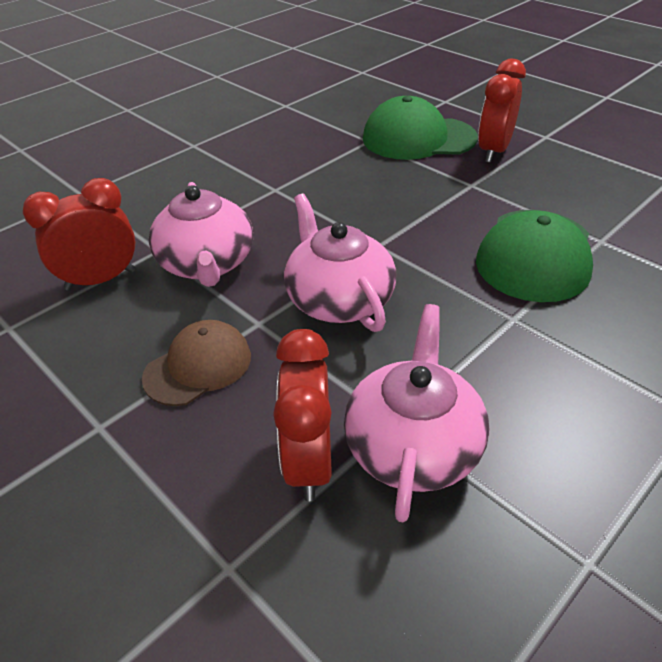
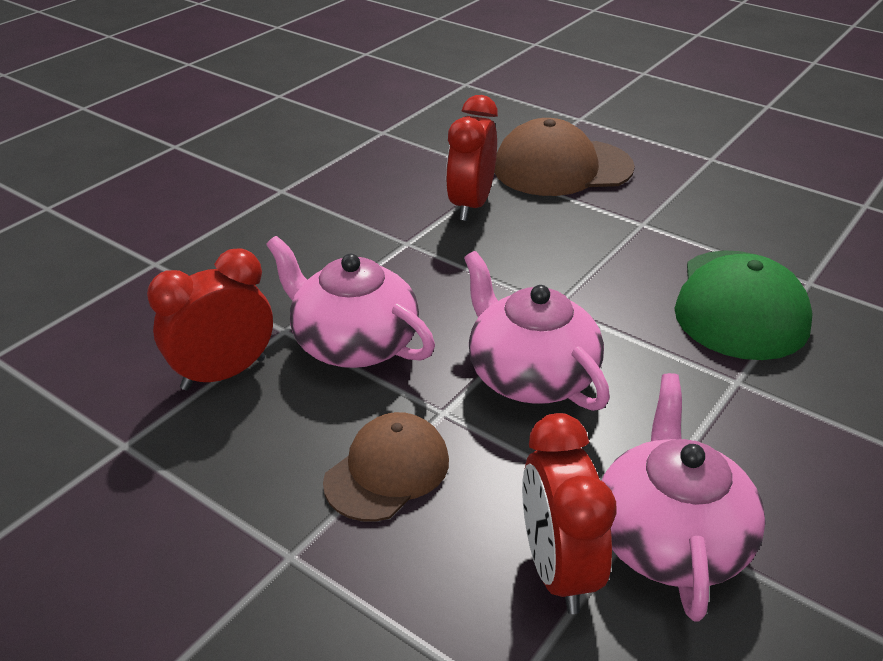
camera: 10 degrees left, 5 degrees down
pink teapot [148,182,253,287] -> pink teapot turned 150 degrees clockwise [266,236,435,368]
green cap [363,96,478,160] -> brown cap [494,118,635,196]
red clock [478,58,526,163] -> red clock moved to [446,95,498,221]

